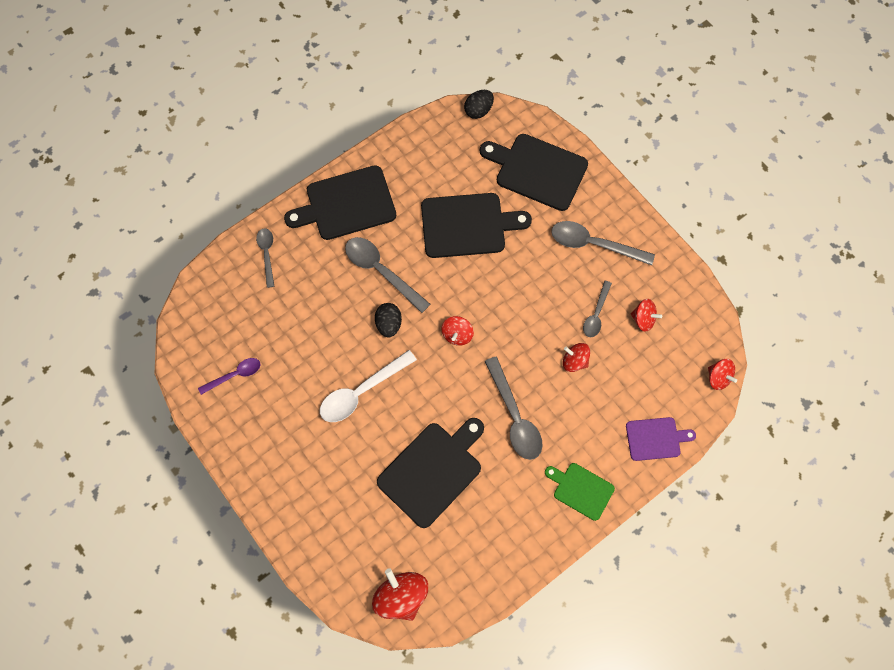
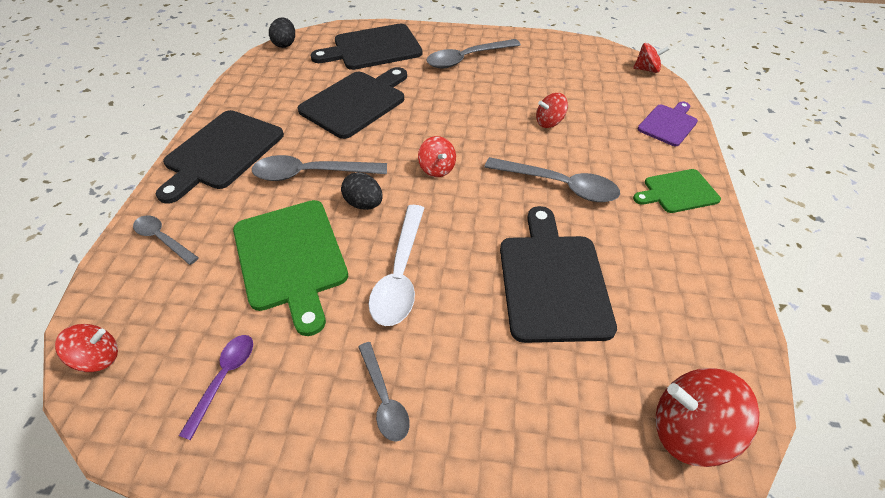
camera: 45 degrees left, 20 degrees down
grey spoon [583,281,612,337] -> grey spoon moved to [358,342,410,442]
red spinning top [631,299,662,332] -> red spinning top moved to [55,324,118,372]
none -> green cutting board [233,200,348,336]

